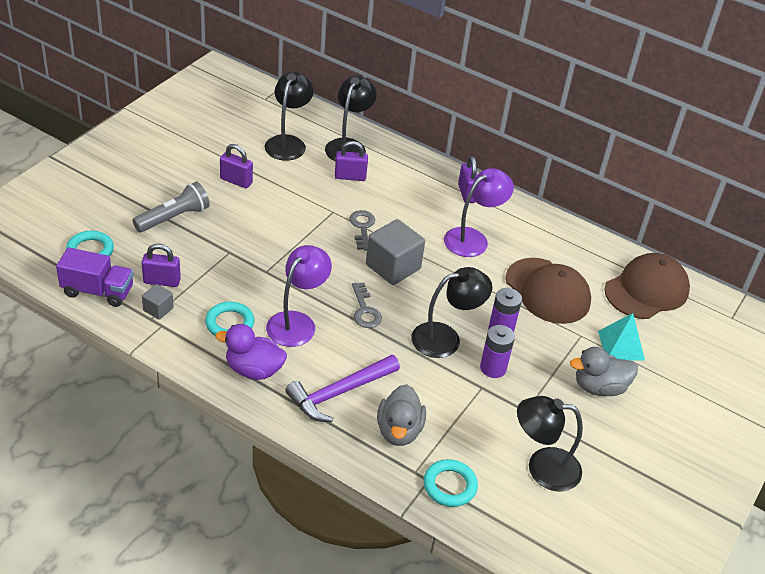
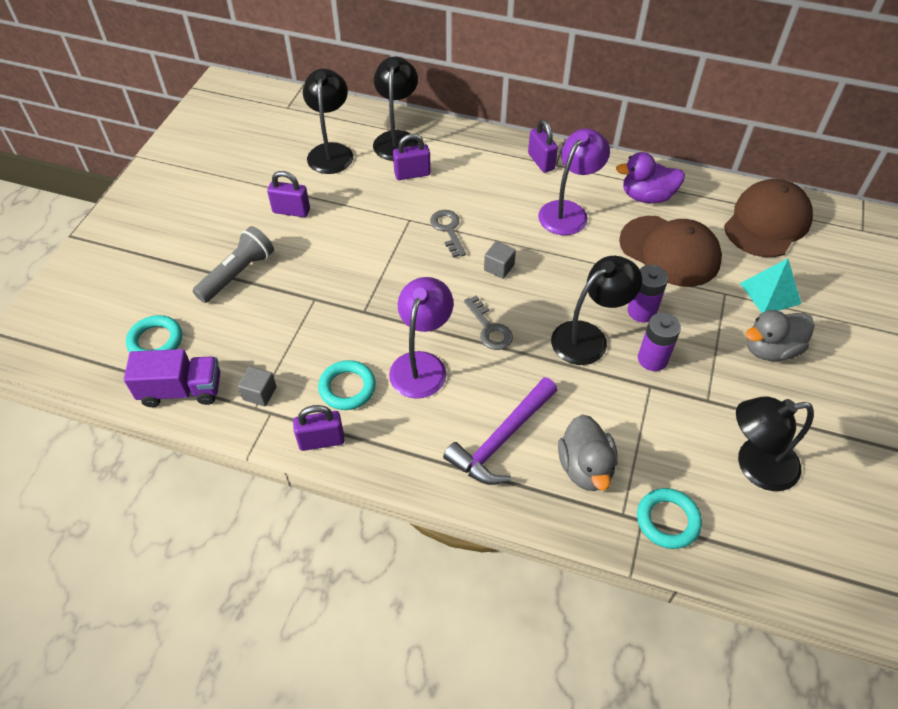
camera: 10 degrees left, 10 degrees up
purple padlock [142,244,181,287] -> purple padlock moved to [293,405,344,451]
purple duck [215,324,287,380] -> purple duck moved to [616,152,685,203]
grey cube [366,219,425,285] -> grey cube [484,241,516,279], size x0.50

